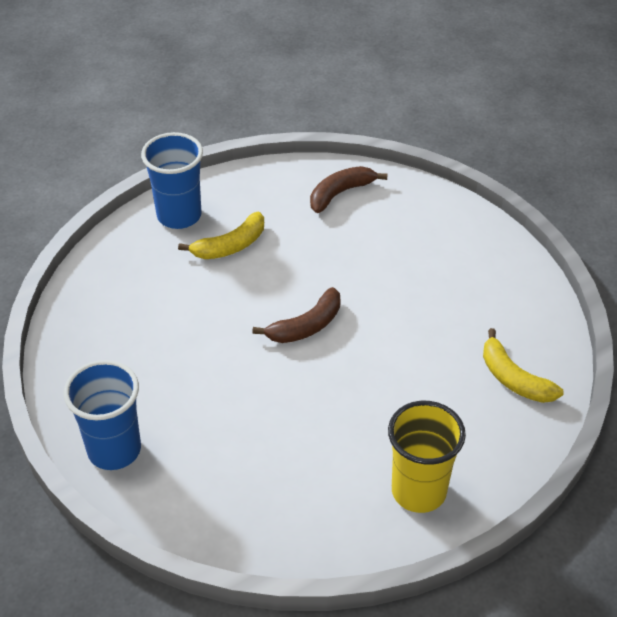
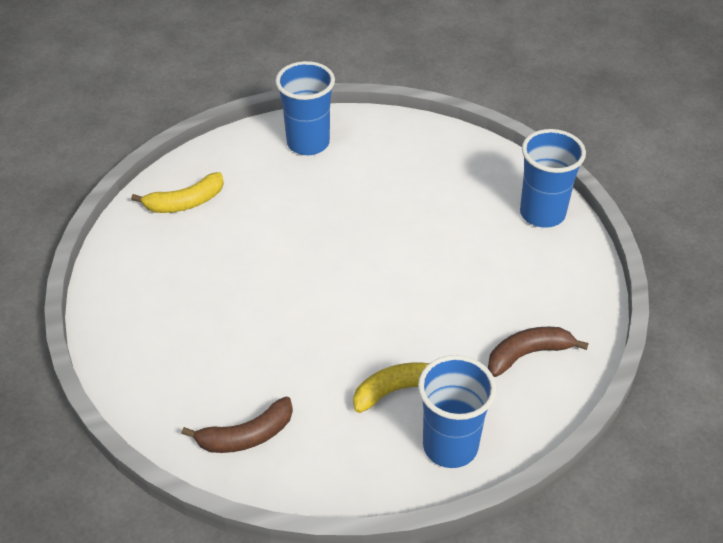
camera: 165 degrees left, 0 degrees up
brown banana [252,287,340,343] -> brown banana moved to [488,327,589,377]
yellow cup [388,401,466,513] -> blue cup [275,61,335,155]
yellow banana [483,328,564,403] -> yellow banana turned 90 degrees clockwise [131,172,224,213]

